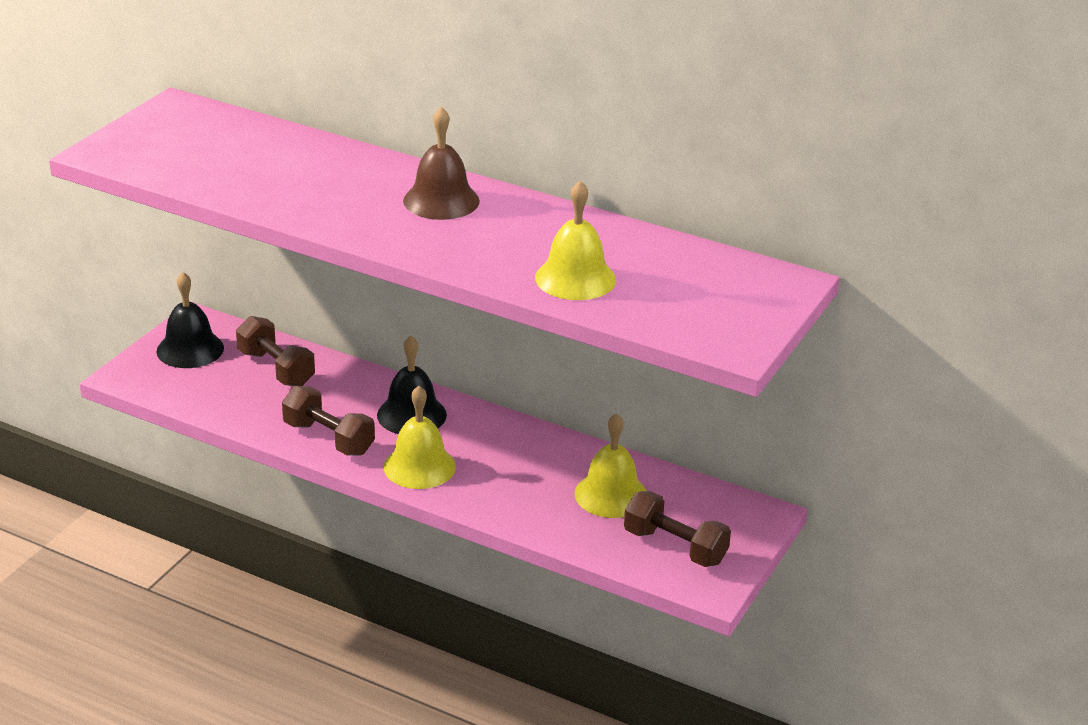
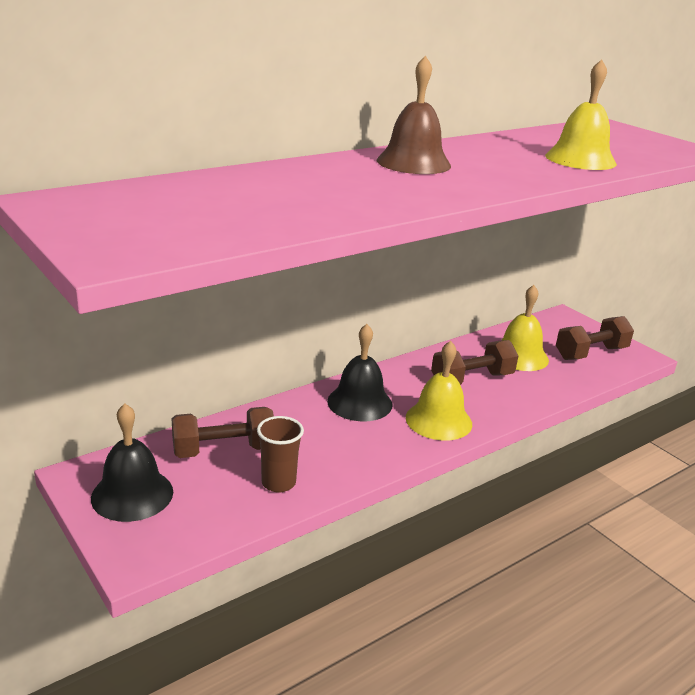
camera: 65 degrees left, 5 degrees down
brown dumbbell [282,386,375,456] -> brown dumbbell moved to [431,340,518,385]
none -> brown cup [257,416,304,493]

